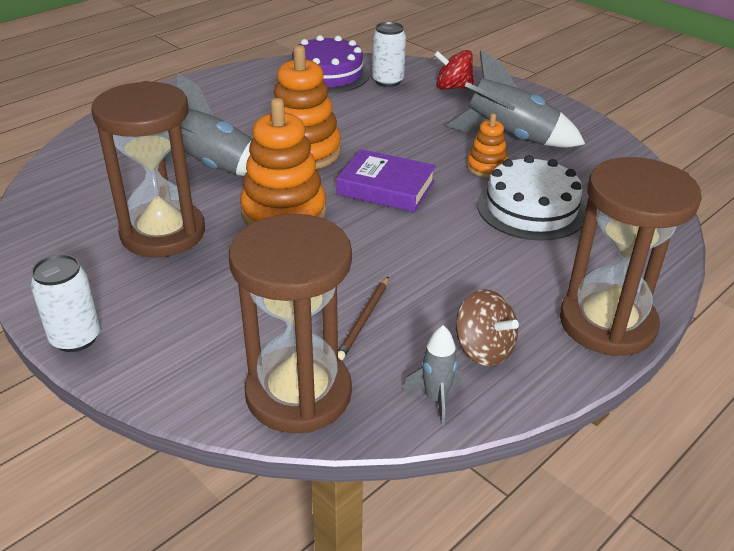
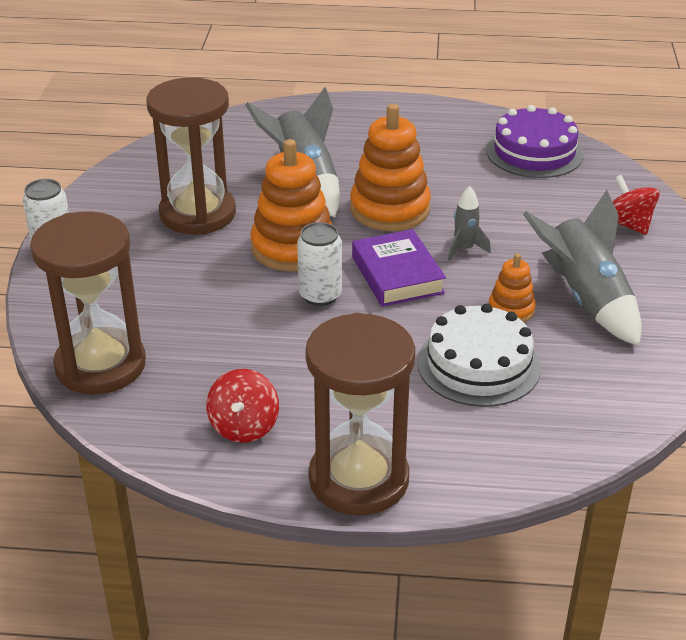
camera: 50 degrees right, 0 degrees up
brown pencil [338,277,388,360] -> none
white can [372,22,406,87] -> white can moved to [297,222,342,306]
grey rocket [403,325,463,426] -> grey rocket moved to [448,186,491,261]
brown spinning top [456,289,519,367] -> red spinning top [206,369,279,443]

